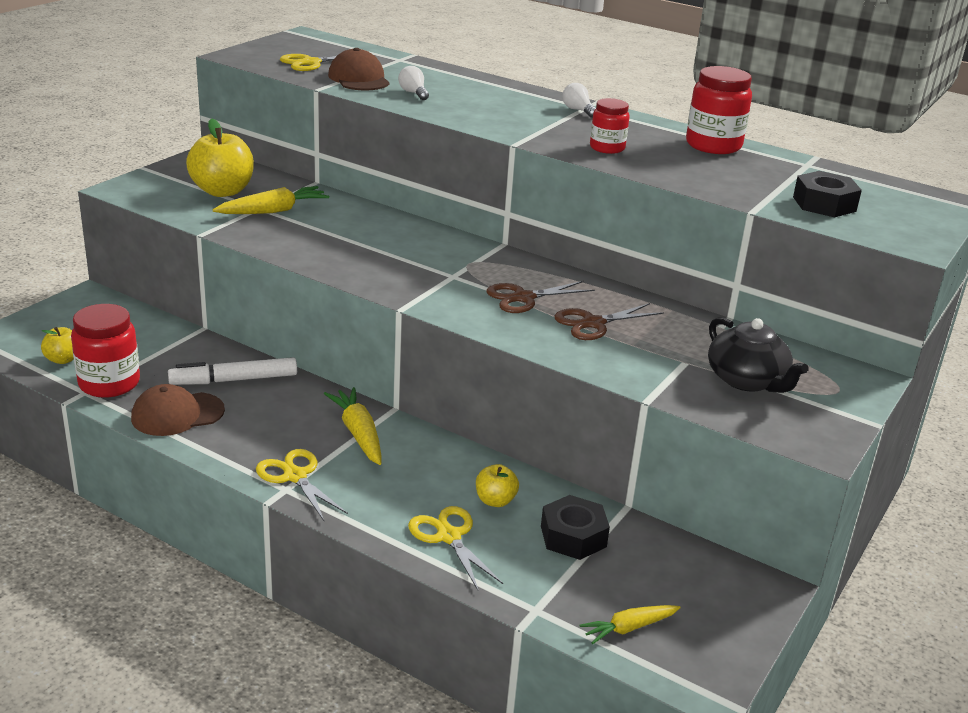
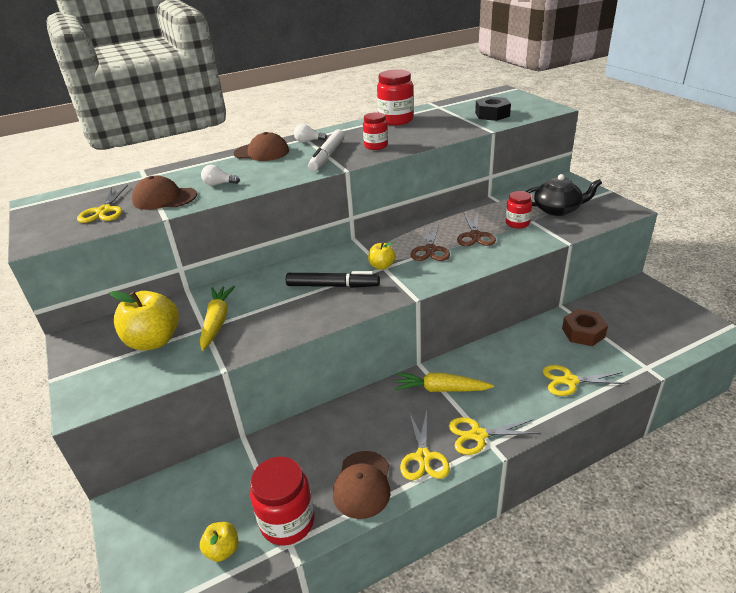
camera: 55 degrees left, 5 degrees up
white marker [168,357,297,385] -> white marker moved to [308,129,344,171]
yellow apple [476,464,519,507] -> yellow apple moved to [368,242,396,270]
black nut [541,495,610,560] -> brown nut [562,309,608,346]
yellow carrot [579,605,681,644] -> none
none -> brown cap [234,132,289,161]
none -> black marker [286,271,380,288]
none -> yellow scissors [400,411,450,480]
none -> red jar [506,191,532,229]

